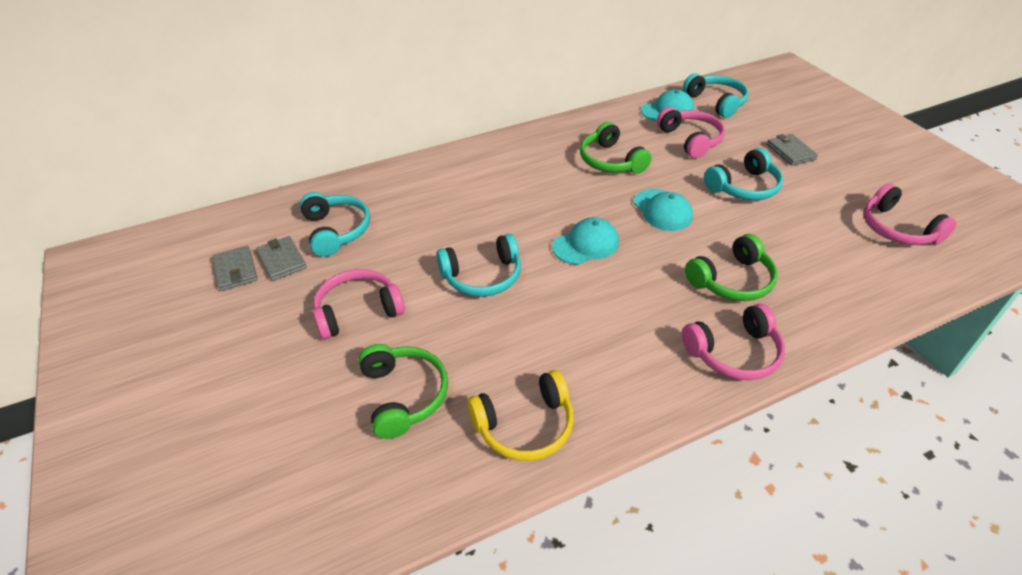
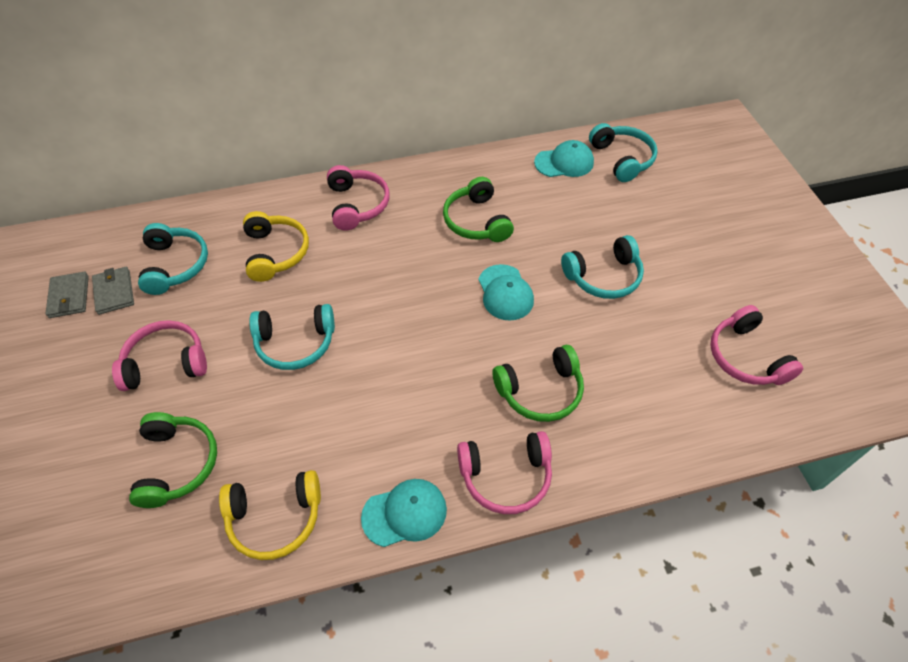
camera: 10 degrees right, 10 degrees up
turquoise cap [552,217,619,265] -> turquoise cap moved to [361,479,447,547]
pink headphones [657,107,725,158] -> pink headphones moved to [327,165,389,231]
grey wallet [767,134,818,166] -> none
none -> yellow headphones [243,211,309,282]

